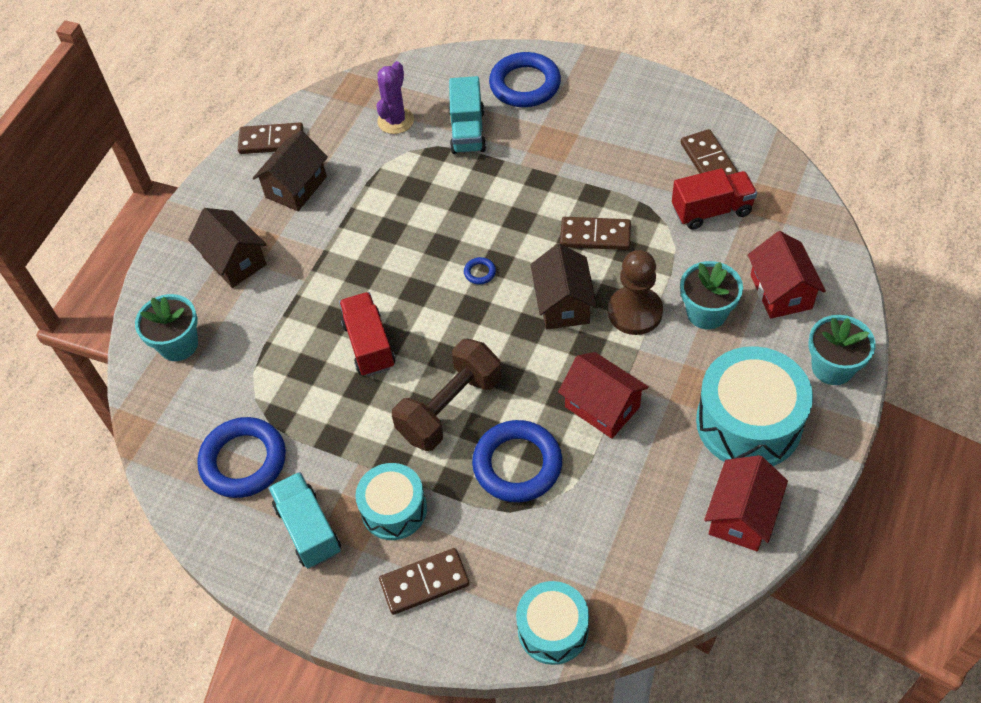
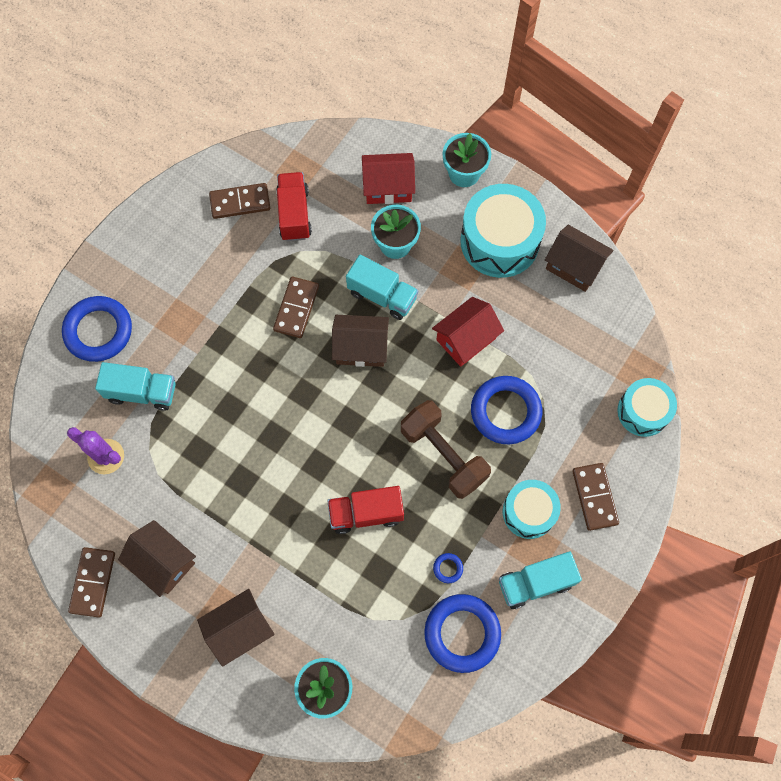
camera: 85 degrees left, 15 degrees up
blue ring [464,257,496,284] -> blue ring moved to [433,553,463,583]
brown pawn [608,250,663,335] -> turquoise truck [346,255,418,320]
red house [704,455,788,551] -> brown house [545,225,614,292]

